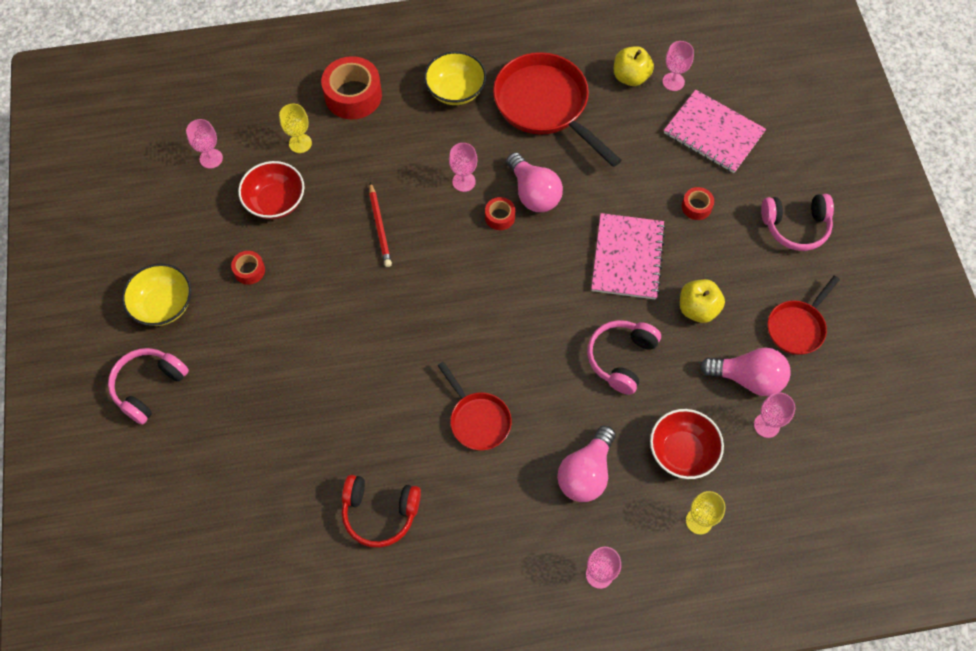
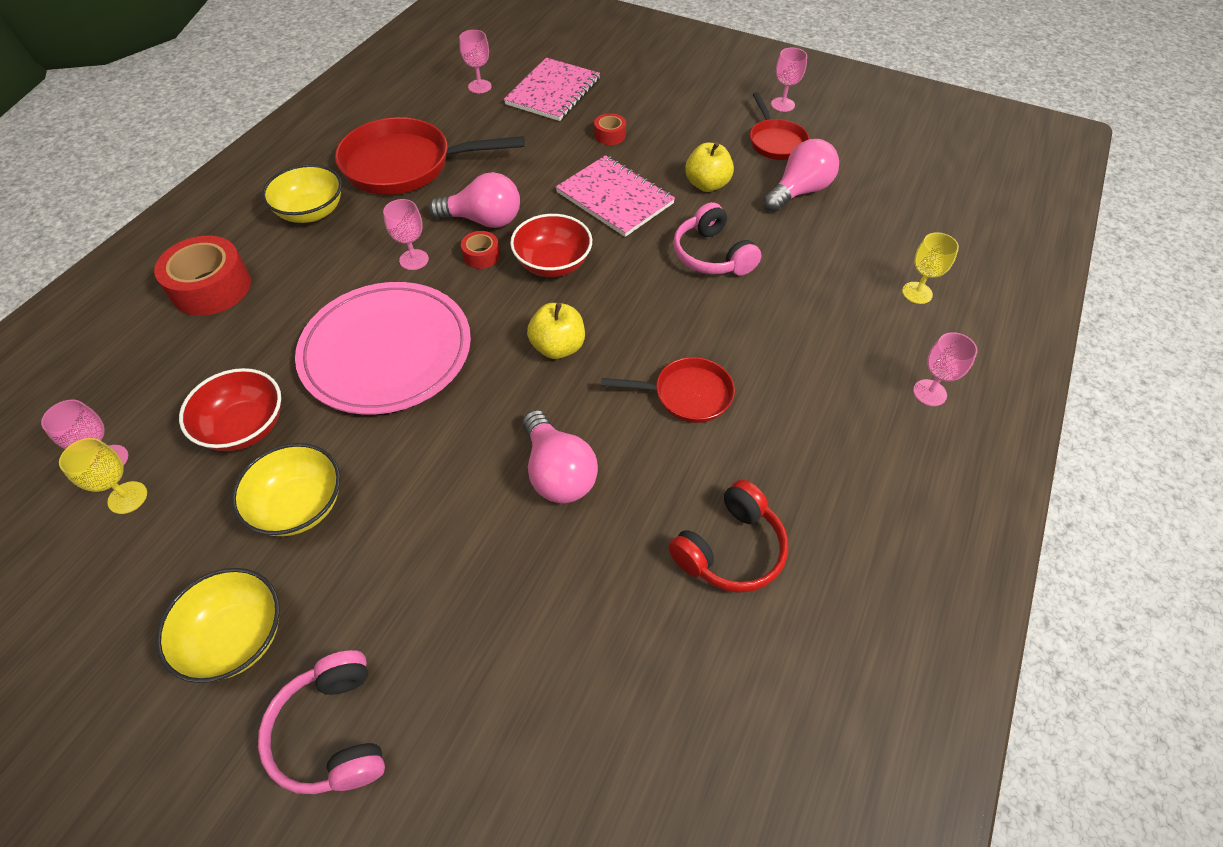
camera: 55 degrees left, 10 degrees down
red tape [231,251,265,285] -> yellow bowl [231,443,340,536]
yellow goblet [279,104,312,153] -> yellow goblet moved to [59,438,147,514]
red pencil [369,182,392,267] -> pink plate [295,282,471,415]
pink light bulb [557,425,616,502] -> pink light bulb moved to [523,410,598,503]
yellow apple [614,46,654,86] -> yellow apple moved to [527,303,585,359]
red bowl [650,409,724,479] -> red bowl moved to [510,214,592,277]
pink notebook [664,90,766,173] -> pink notebook turned 45 degrees counterclockwise [504,58,600,121]
pink goblet [754,392,795,438] -> pink goblet moved to [771,48,807,112]
pink headphones [761,194,834,251] -> none

